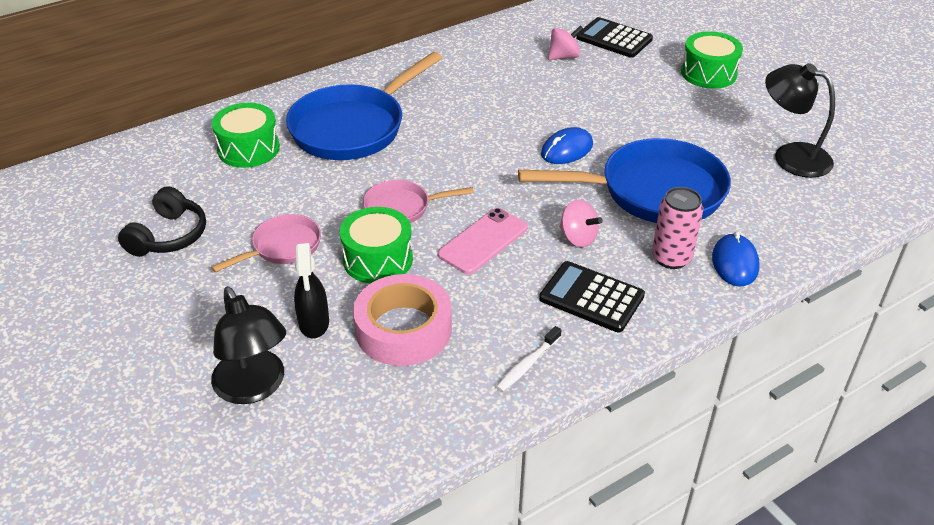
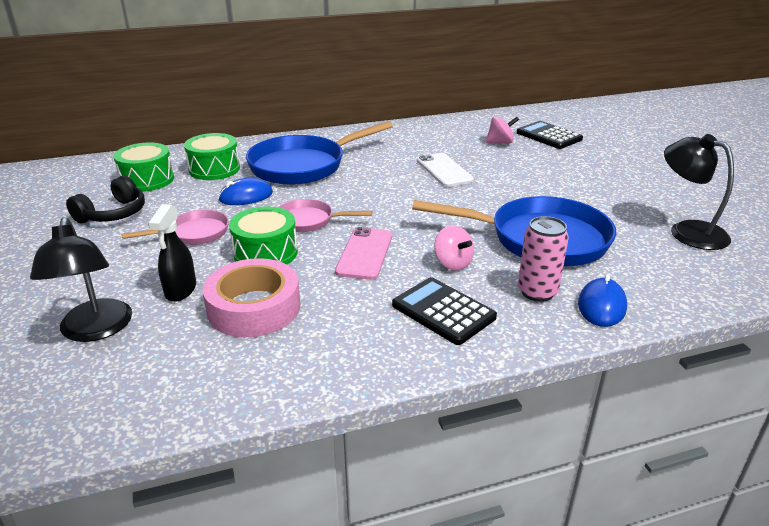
camera: 15 degrees right, 10 degrees down
pink phone [438,208,528,274] -> pink phone turned 45 degrees counterclockwise [335,227,392,280]
white toothbrush [496,326,562,392] -> none
blue mouse [541,127,593,164] -> blue mouse moved to [218,178,273,205]
green drum [681,31,743,89] -> green drum moved to [113,143,174,192]
none -> white phone [417,153,474,187]

